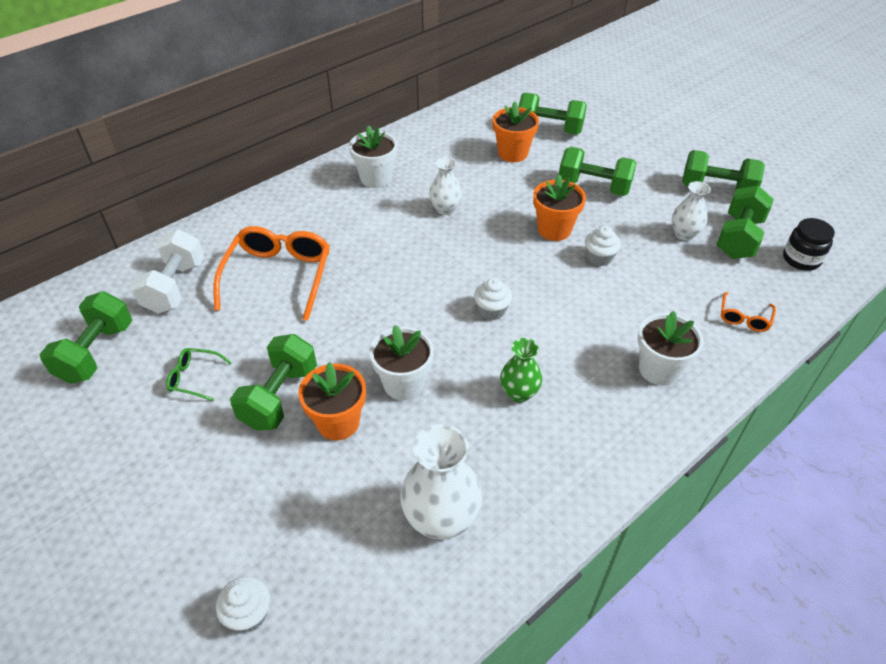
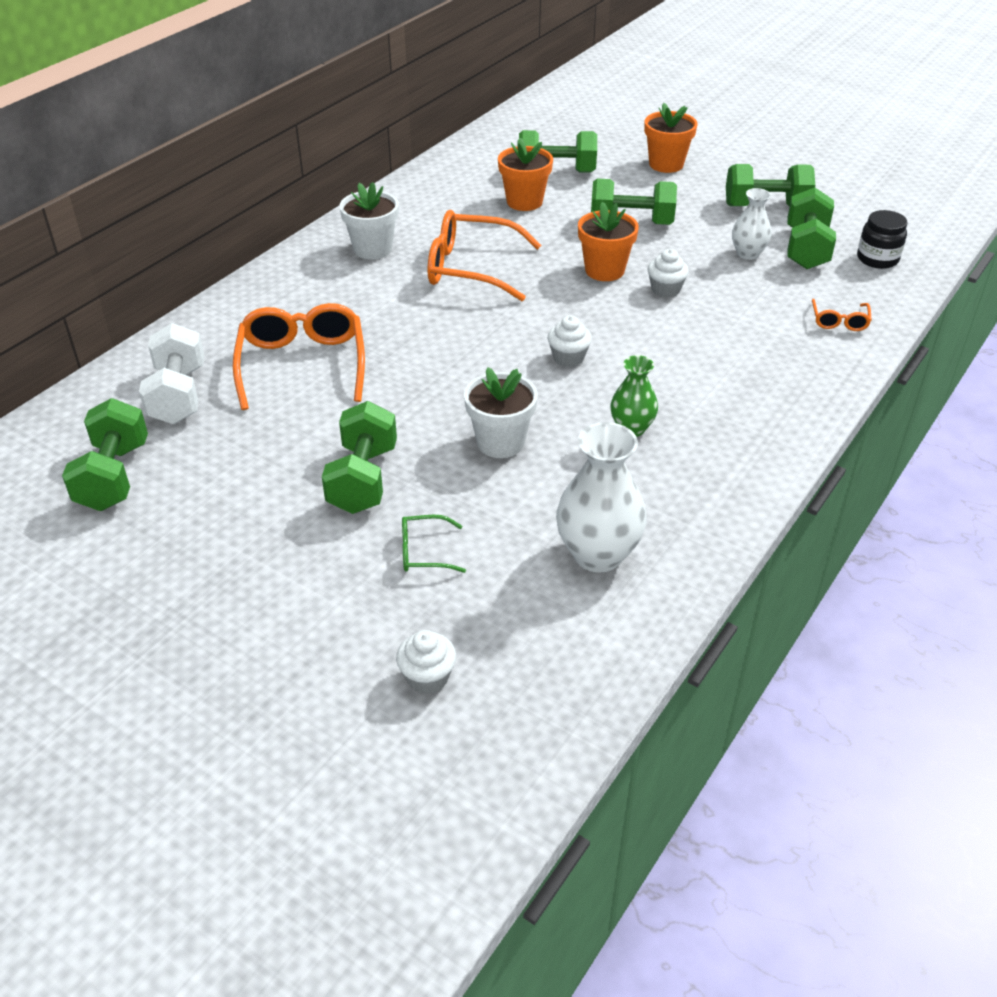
camera: 15 degrees left, 5 degrees down
green glasses [166,348,232,401] -> green glasses moved to [402,515,466,573]
orange flower pot [298,362,366,441] -> orange flower pot moved to [644,103,698,173]
white vase [429,157,462,215] -> orange glasses [428,210,541,301]
white flower pot [638,311,704,386] -> none

